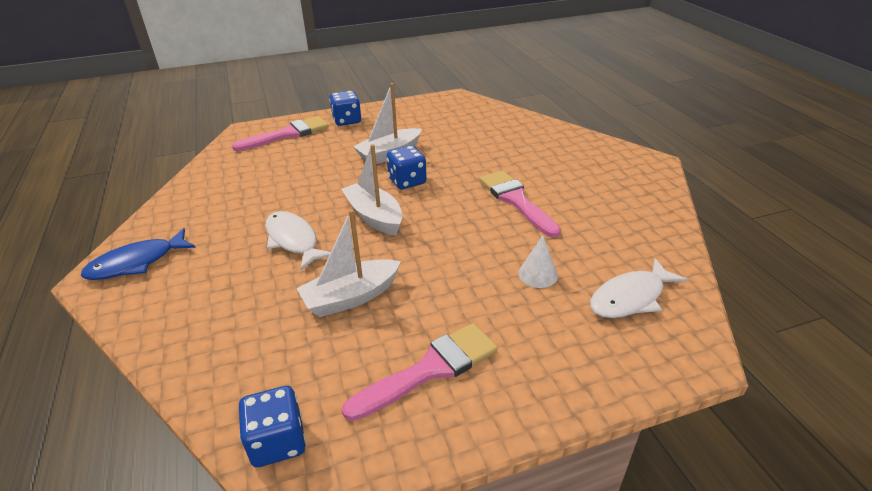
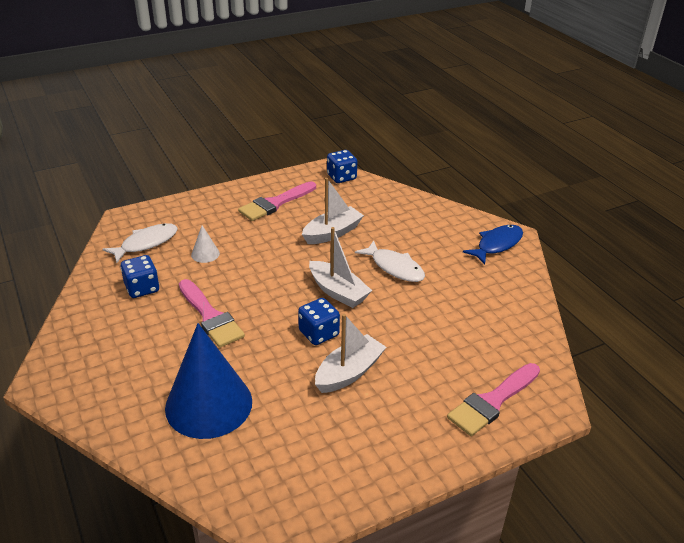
camera: 170 degrees right, 0 degrees up
blue dice [329,91,361,126] -> blue dice moved to [121,255,159,298]
none -> blue cone [165,323,252,439]

